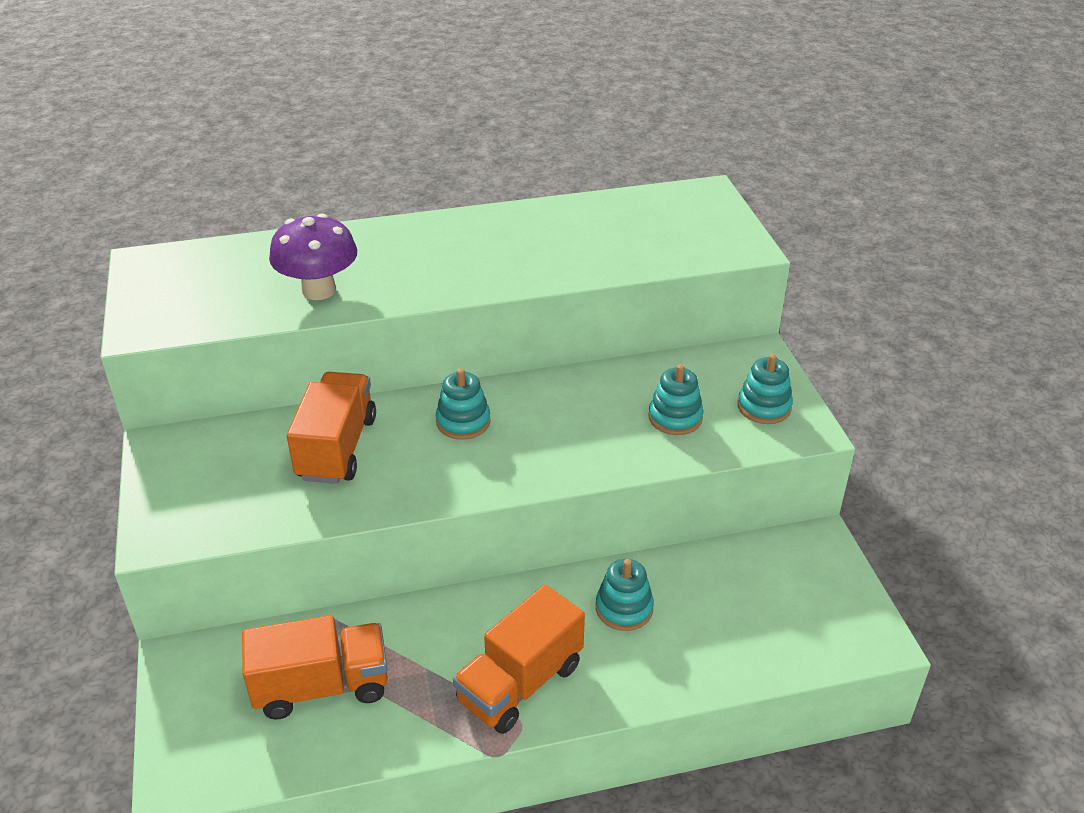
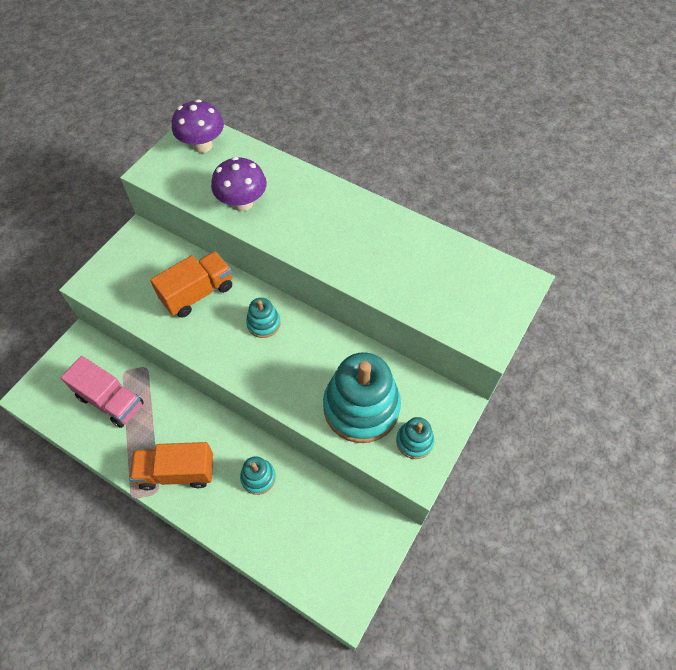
camera: 45 degrees right, 20 degrees up
orange truck [242,615,388,719] -> pink truck [61,356,144,428]
turquoise stacking toy [648,364,704,435] -> turquoise stacking toy [323,352,401,443], size x2.10
none -> purple mushroom [172,99,224,153]

